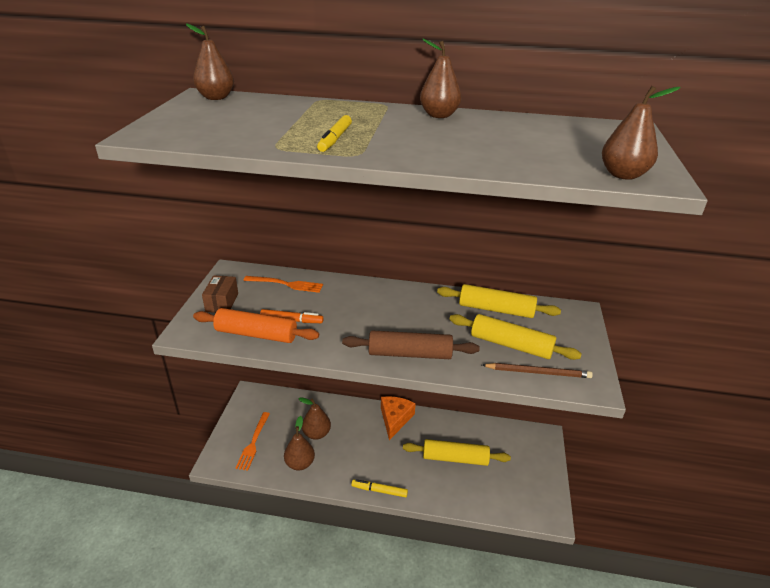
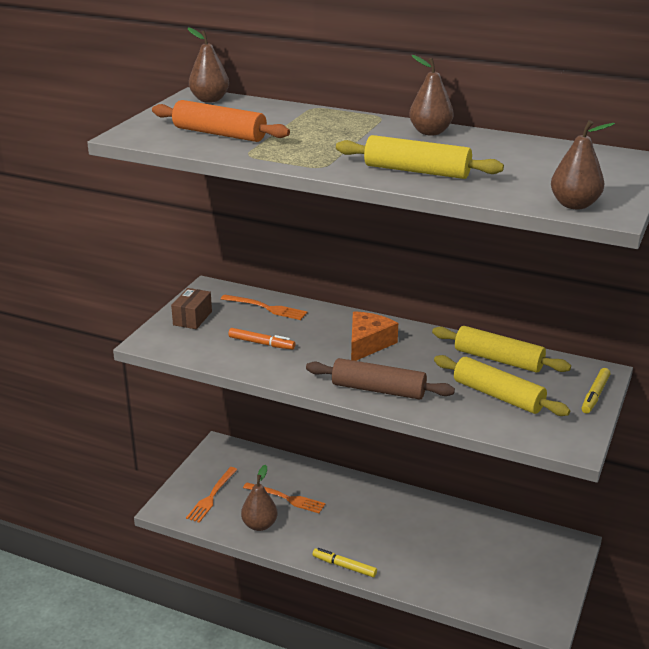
camera: 15 degrees right, 5 degrees down
orange rolling pin [193,308,319,343] -> orange rolling pin moved to [152,100,290,142]
brown pear [299,397,331,440] -> orange fork [243,483,325,513]
yellow marker [317,115,352,152] -> yellow marker moved to [582,368,610,413]
orange cheese [381,396,416,440] -> orange cheese moved to [351,311,398,361]
yellow rolling pin [403,439,511,466] -> yellow rolling pin moved to [336,135,504,179]
brown pencil [482,363,593,378] -> none

